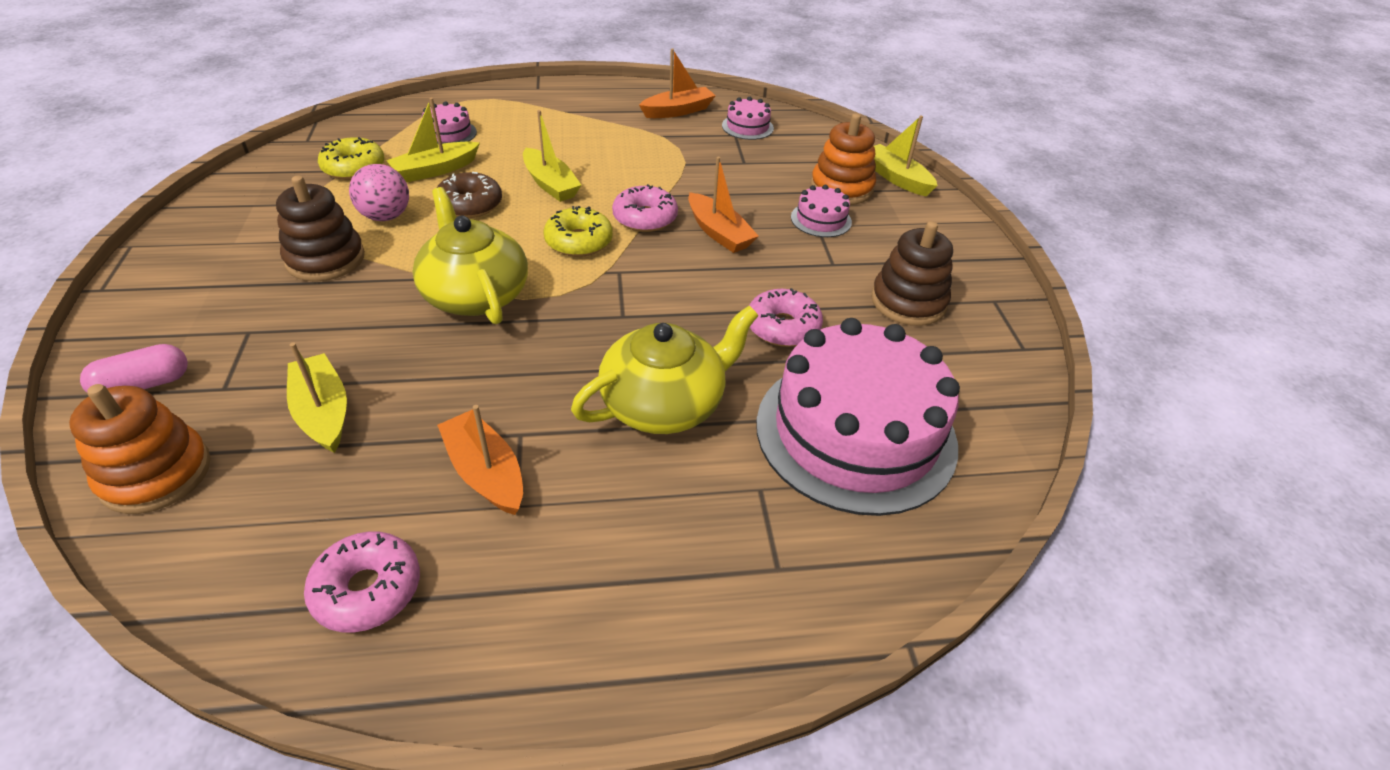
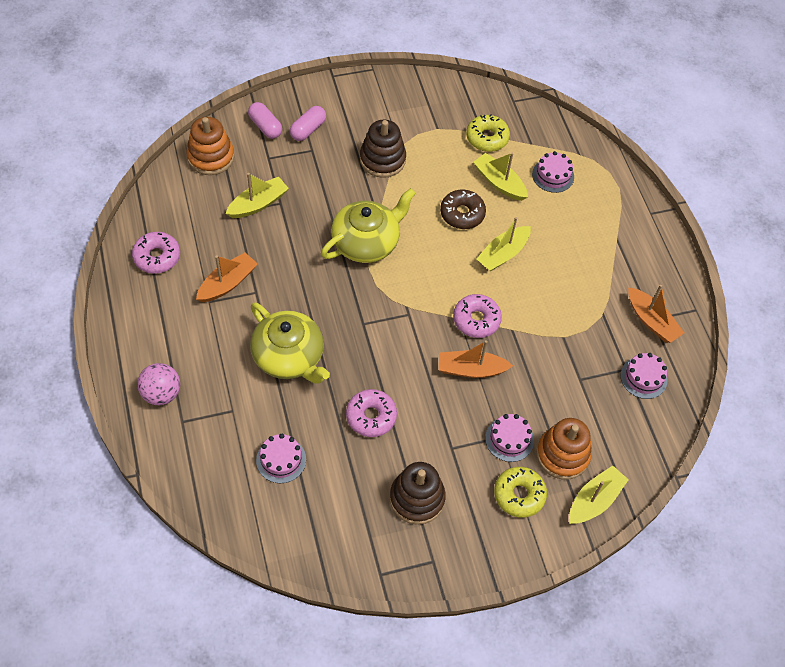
camera: 80 degrees right, 15 degrees up
pink ball [349,164,409,221] -> pink ball moved to [137,363,180,405]
yellow donut [543,206,613,257] -> yellow donut moved to [494,467,547,518]
orange boat [688,157,758,253] -> orange boat turned 45 degrees clockwise [439,340,513,378]
pink cake [756,318,960,516] -> pink cake [256,434,306,483], size x0.41
none -> pink capsule [290,106,326,141]

